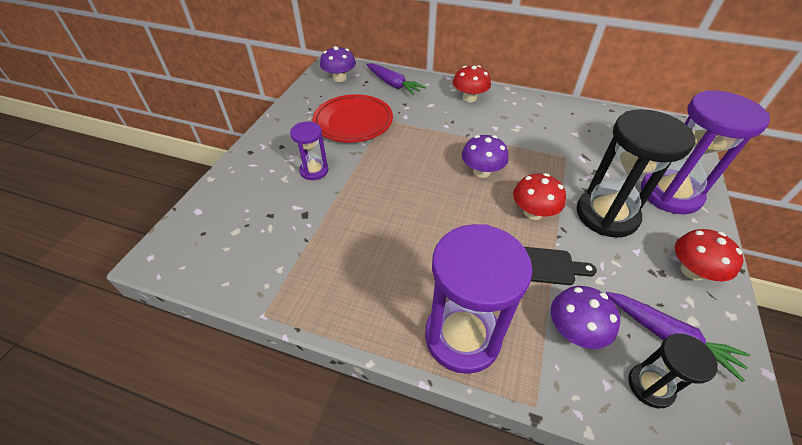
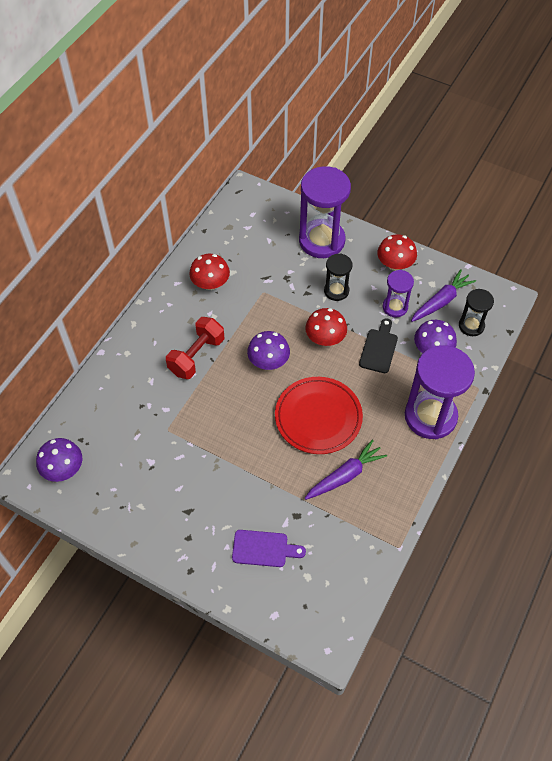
camera: 80 degrees left, 10 degrees up
purple hourglass [290,122,328,180] -> purple hourglass moved to [383,270,414,317]
red plate [312,94,393,143] -> red plate moved to [275,377,363,454]
purple carrot [366,63,426,96] -> purple carrot moved to [305,439,387,500]
red mushroom [453,65,491,102] -> red mushroom moved to [189,254,230,290]
black hourglass [577,109,695,238] -> black hourglass [324,254,352,301], size x0.52
none -> red dumbbell [166,317,224,379]
none -> purple cutting board [232,530,306,567]

